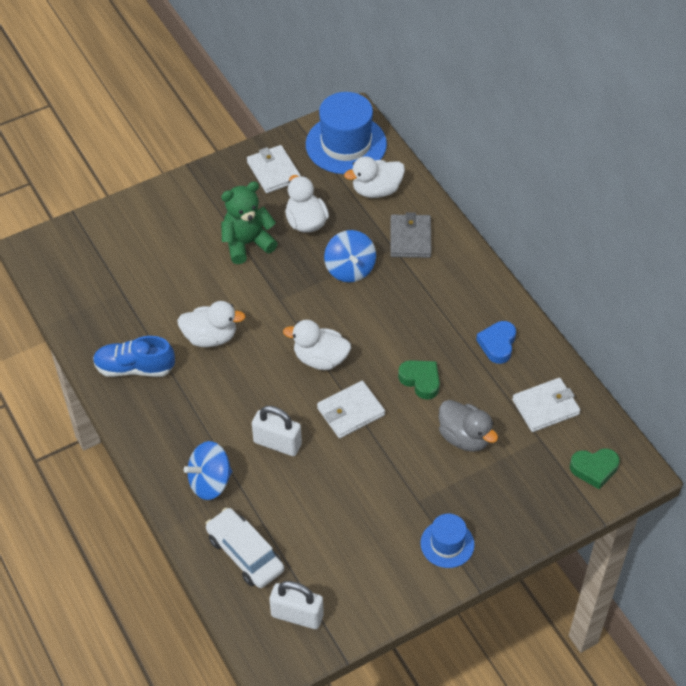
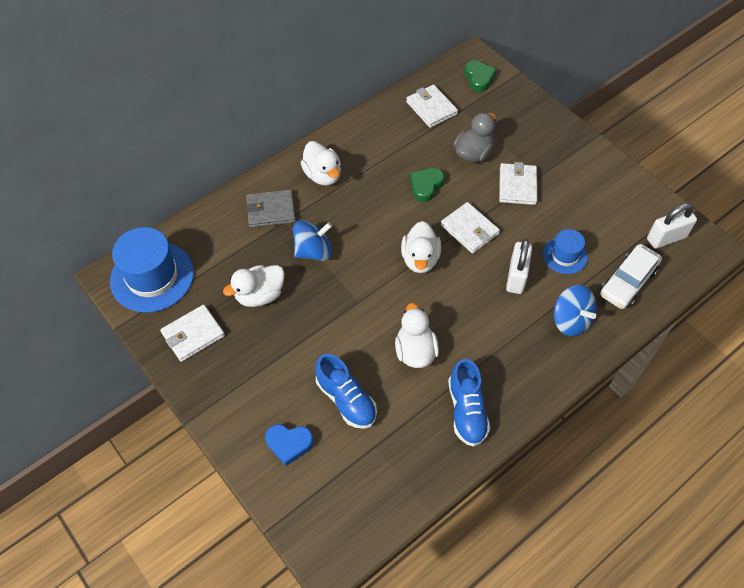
camera: 100 degrees left, 5 degrees up
green teddy bear [221,181,278,264] -> none
white padlock [269,581,324,629] -> white padlock turned 60 degrees clockwise [647,203,697,249]
white duck [344,156,405,198] -> white duck moved to [301,141,341,186]
blue hat [421,514,474,568] -> blue hat moved to [543,229,588,274]
blue heart [476,321,516,364] -> blue heart moved to [265,424,313,466]
none -> blue shoe [315,354,377,429]
none -> white wallet [499,162,537,205]

